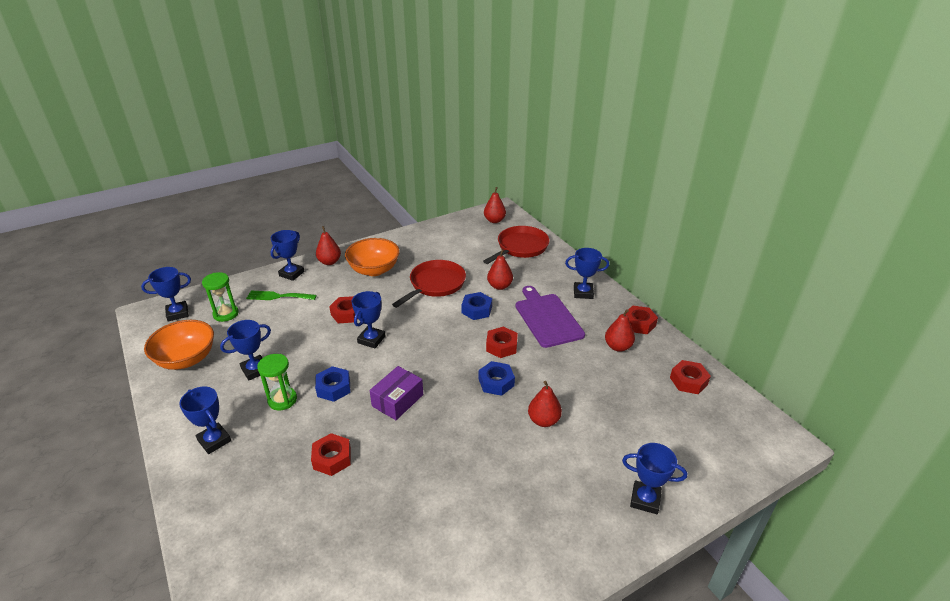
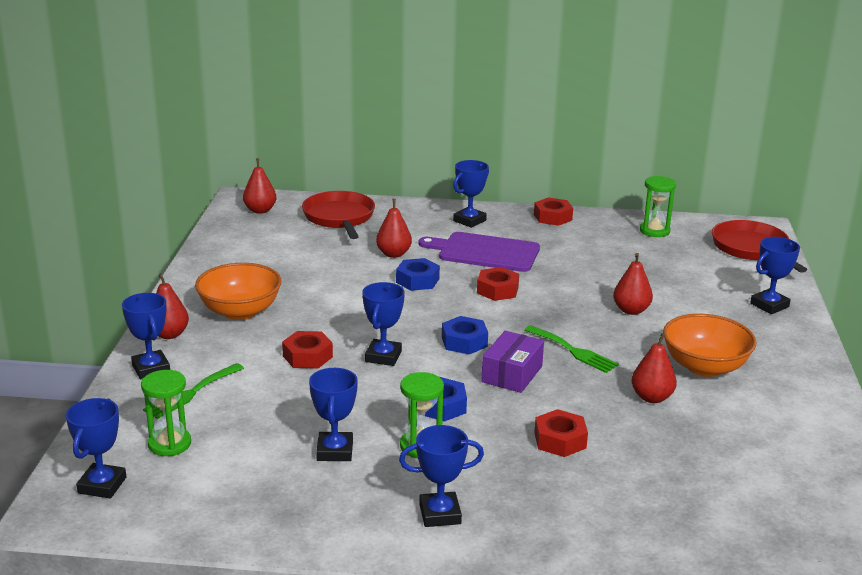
camera: 55 degrees left, 10 degrees down
orange bowl [144,320,214,370] -> orange bowl moved to [663,314,757,377]
blue trophy [352,291,385,348] -> blue trophy turned 45 degrees clockwise [362,282,405,366]
purple box [369,366,423,420] -> purple box turned 45 degrees clockwise [481,331,544,393]
red pan [392,260,466,308] -> red pan moved to [712,220,807,273]
blue nut [479,361,515,396] -> blue nut moved to [442,316,488,354]
red pear [605,309,635,352] -> red pear moved to [631,333,677,403]
red nut [670,360,711,394] -> green hourglass [640,176,676,237]
none -> green fork [524,325,619,373]

